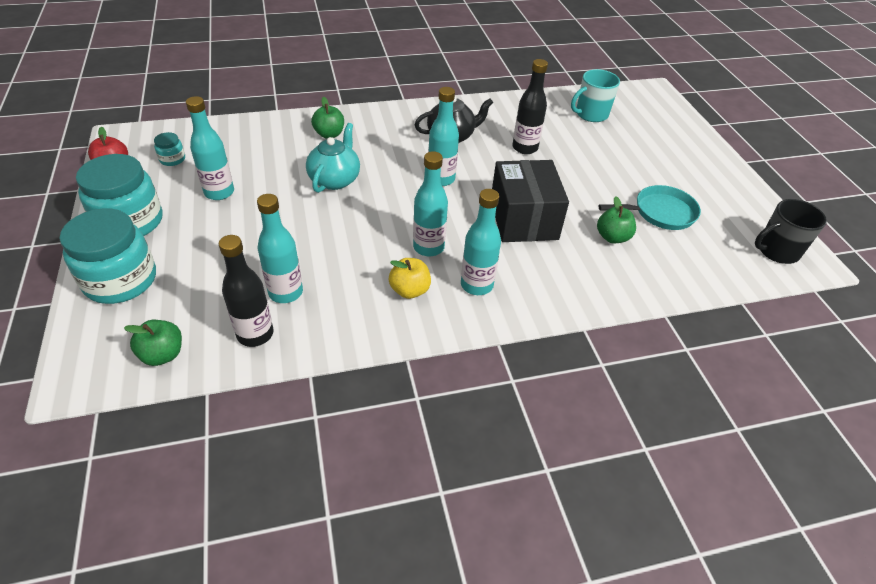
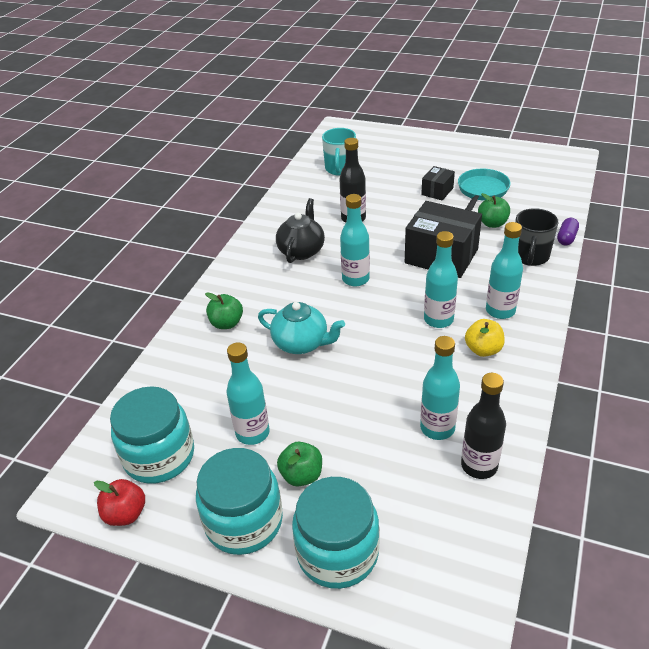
camera: 50 degrees left, 5 degrees down
green apple [124,320,182,366] -> green apple moved to [277,442,322,487]
turquoise jar [154,132,185,166] -> turquoise jar [110,386,194,484], size x2.27
turquoise teapot [306,123,360,193] -> turquoise teapot turned 150 degrees clockwise [258,302,345,354]
black mug [755,199,827,264] -> black mug moved to [515,208,558,266]
none -> black box [421,166,455,201]
none -> purple capsule [557,218,579,245]

